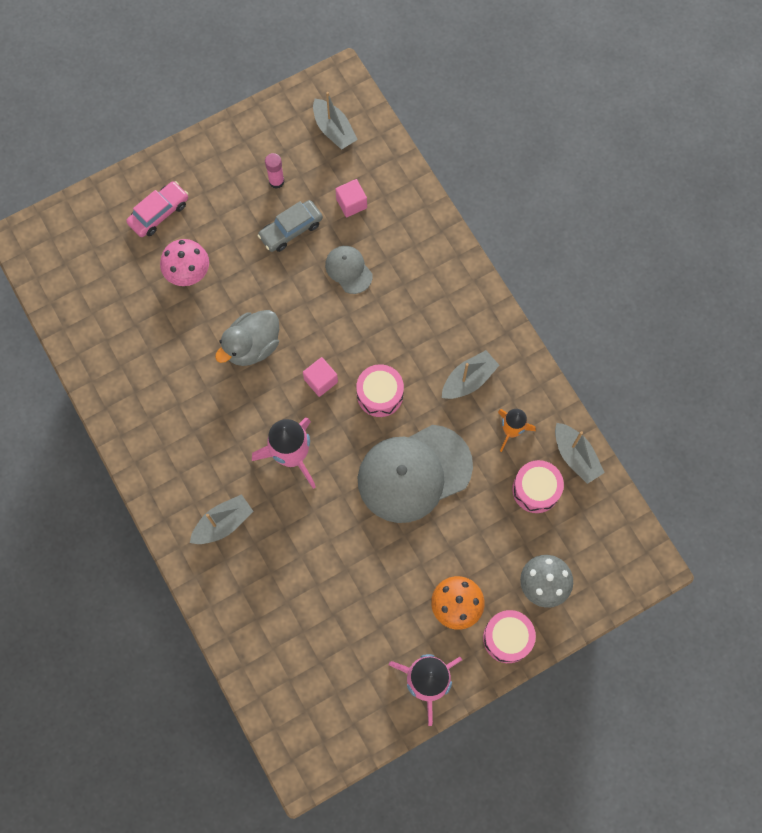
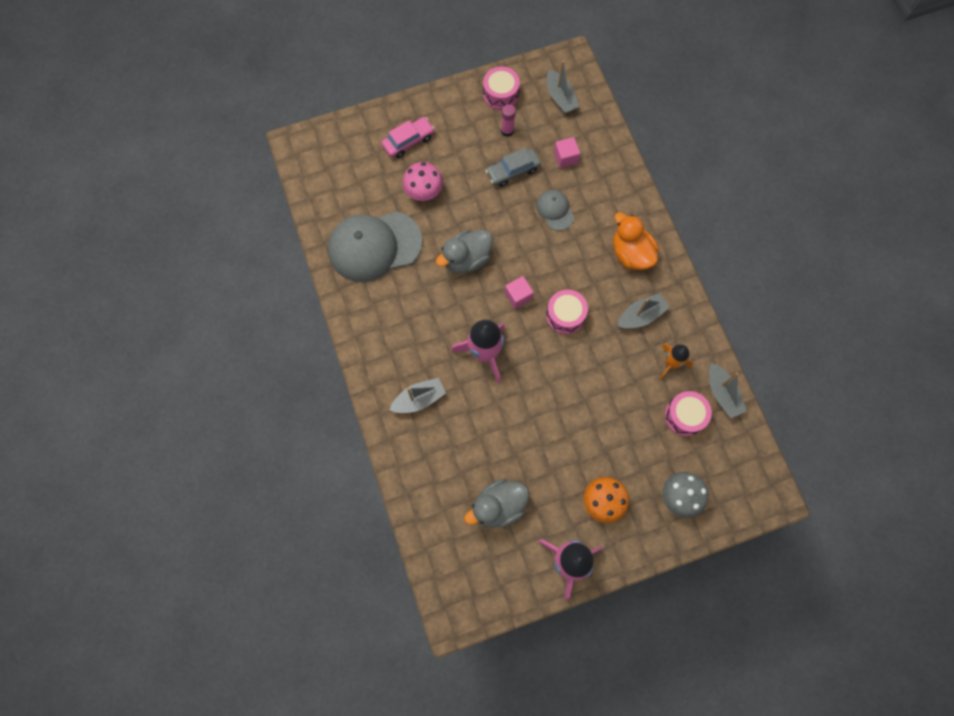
camera: 10 degrees right, 0 degrees up
grey cap [358,425,473,523] -> grey cap moved to [328,212,423,282]
pink drum [483,610,536,663] -> pink drum moved to [483,67,520,110]
none -> grey duck [464,479,529,528]
none -> orange duck [613,212,659,270]

